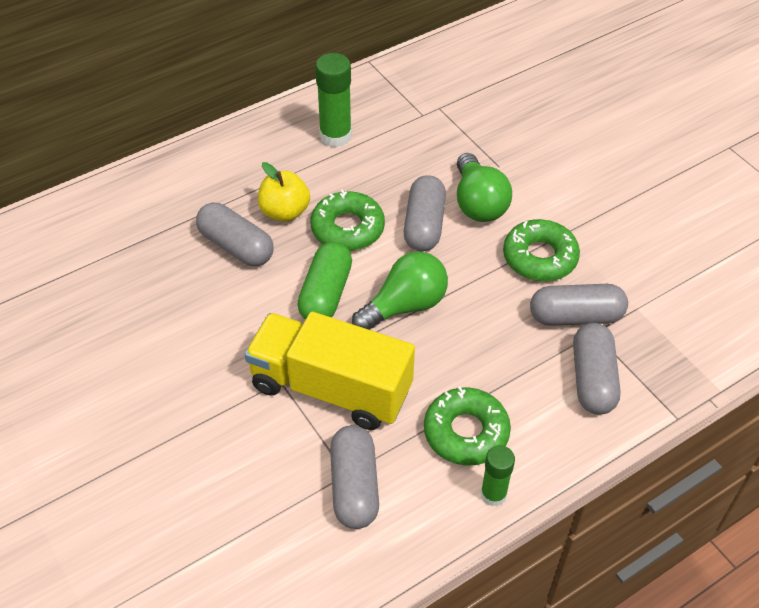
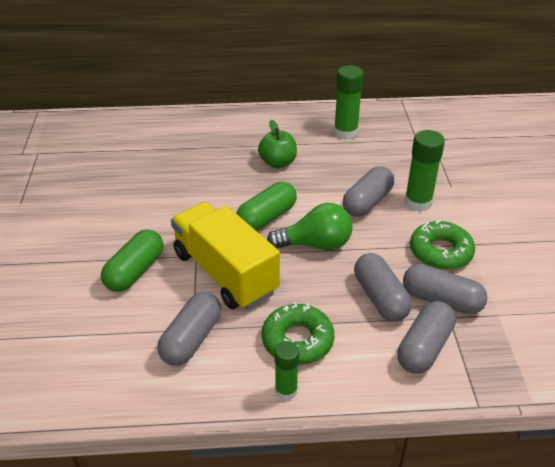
camera: 30 degrees right, 10 degrees down
grey capsule [196,203,274,266] -> grey capsule moved to [354,253,412,321]
yellow apple [258,162,310,222] -> green apple [258,120,297,168]
green donut [311,189,385,251] -> none
green light bulb [457,153,512,222] -> green glue stick [405,130,445,212]
none -> green capsule [101,229,163,292]

